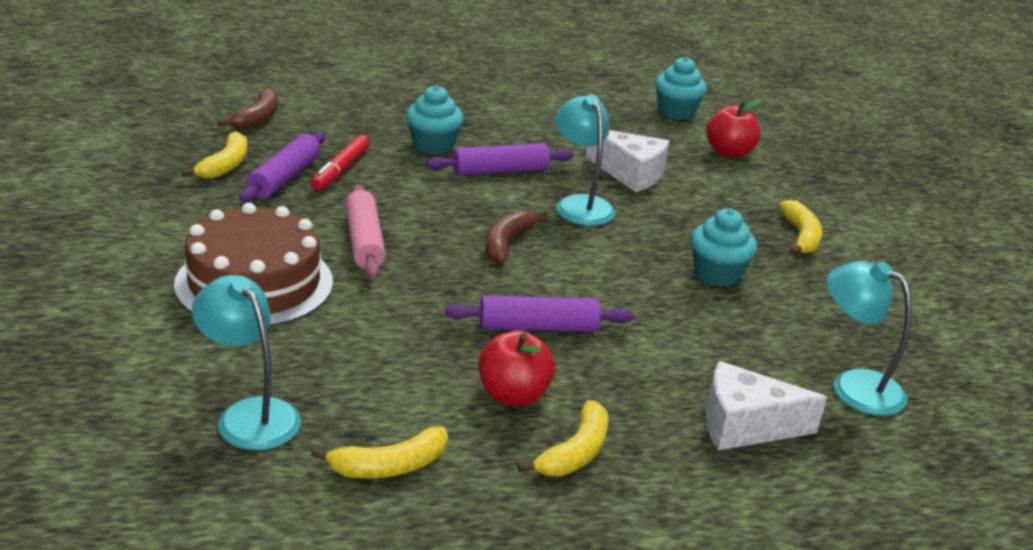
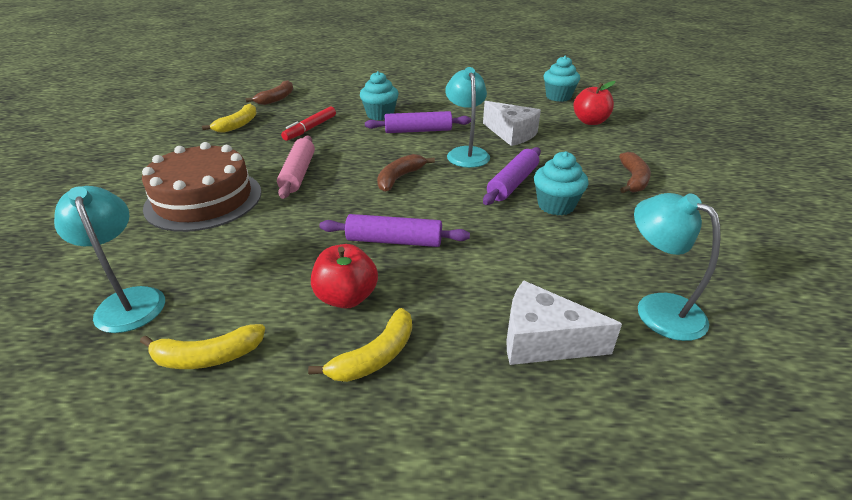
camera: 15 degrees right, 5 degrees up
purple rolling pin [239,132,325,202] -> purple rolling pin moved to [483,147,541,205]
yellow banana [779,200,822,255] -> brown banana [619,152,651,193]

